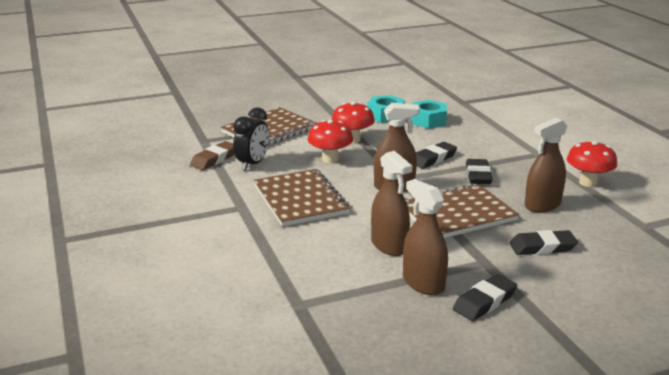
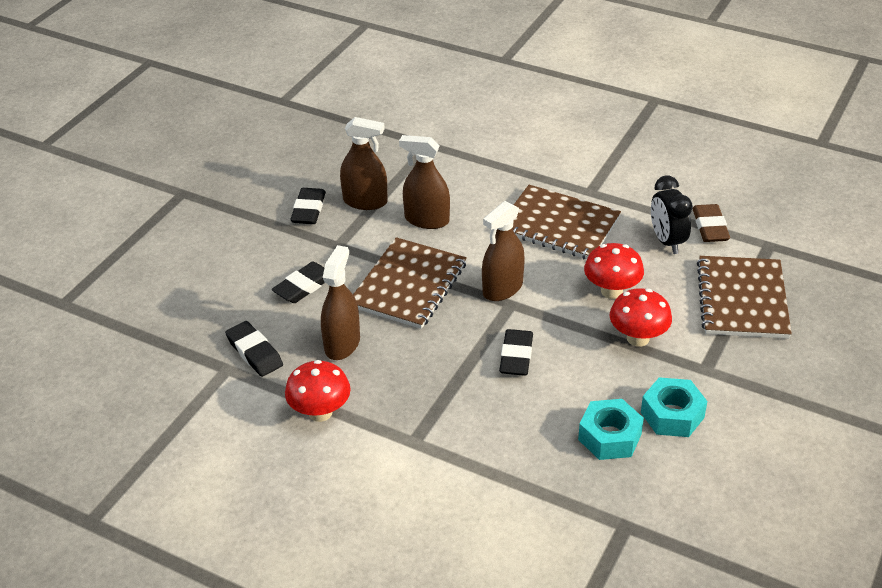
camera: 140 degrees right, 15 degrees up
black eraser [466,159,493,184] -> black eraser moved to [225,321,283,377]

